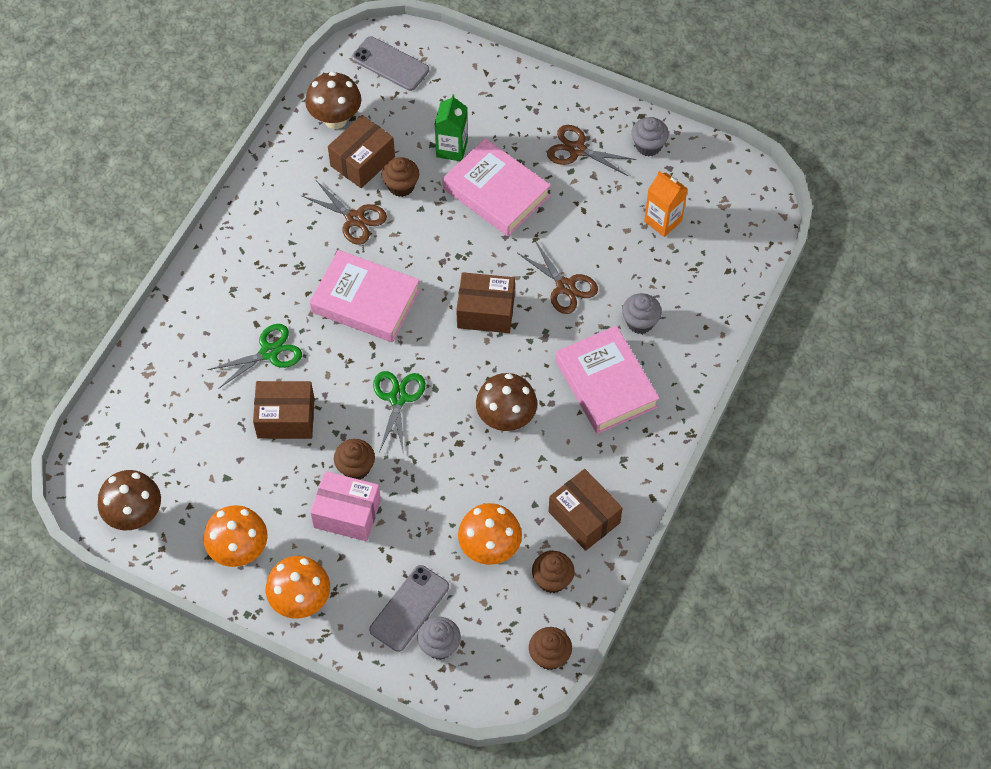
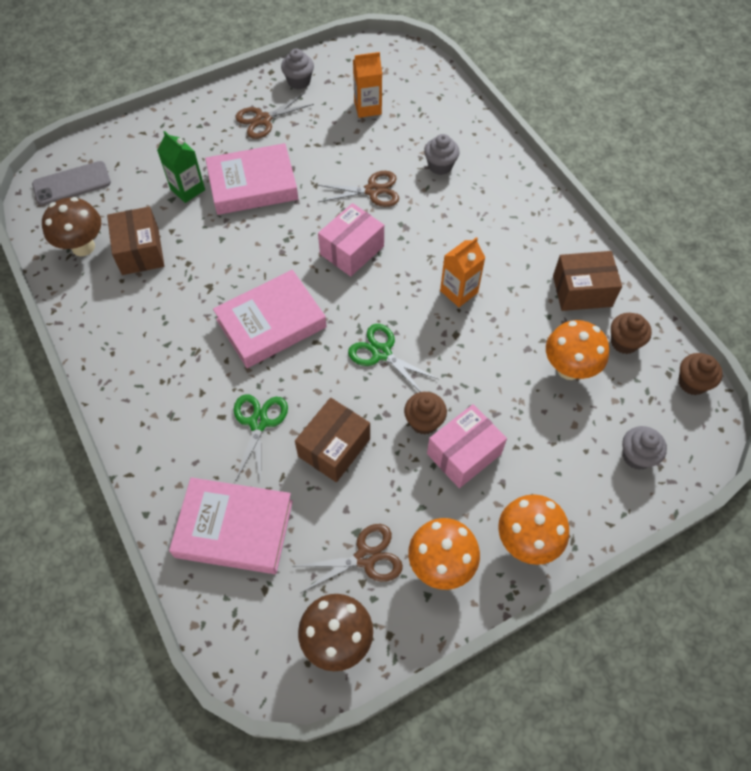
camera: 55 degrees left, 0 degrees up
brown scissors [302,180,387,245] -> brown scissors moved to [296,524,403,593]
grey phone [369,565,449,652] -> none
brown cupcake [382,157,419,197] -> none
brown box [456,272,515,333] -> pink box [318,203,384,276]
brown mushroom [476,373,537,431] -> orange carton [440,237,485,307]
pink book [555,326,660,434] -> pink book moved to [169,477,293,574]

